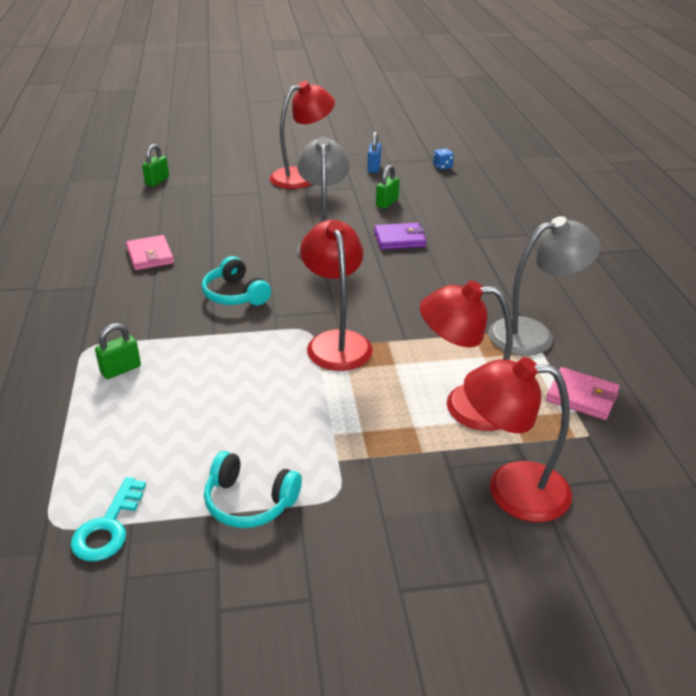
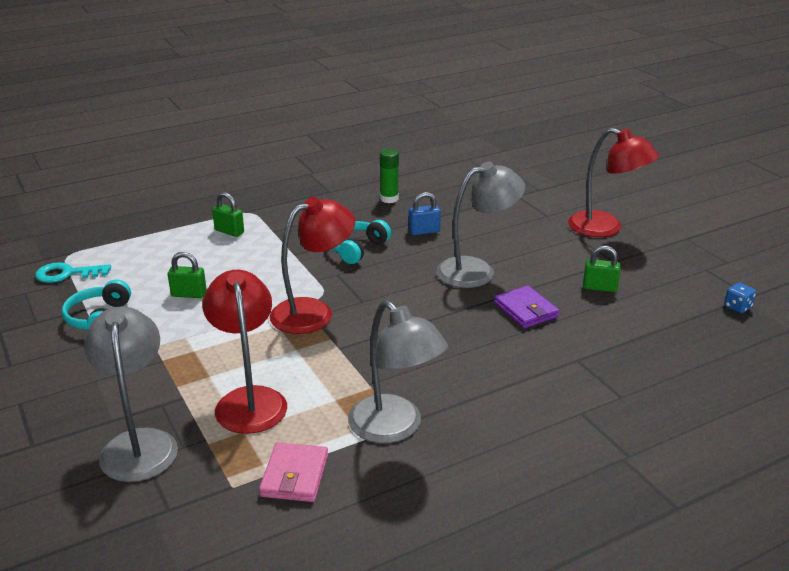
camera: 70 degrees right, 5 degrees down
pink wallet [126,235,174,270] -> green glue stick [380,149,399,203]
green padlock [142,144,169,187] -> green padlock moved to [168,252,207,298]
blue padlock [367,132,381,173] -> blue padlock moved to [409,192,441,235]
red lamp [464,357,572,522] -> grey lamp [84,307,178,482]

